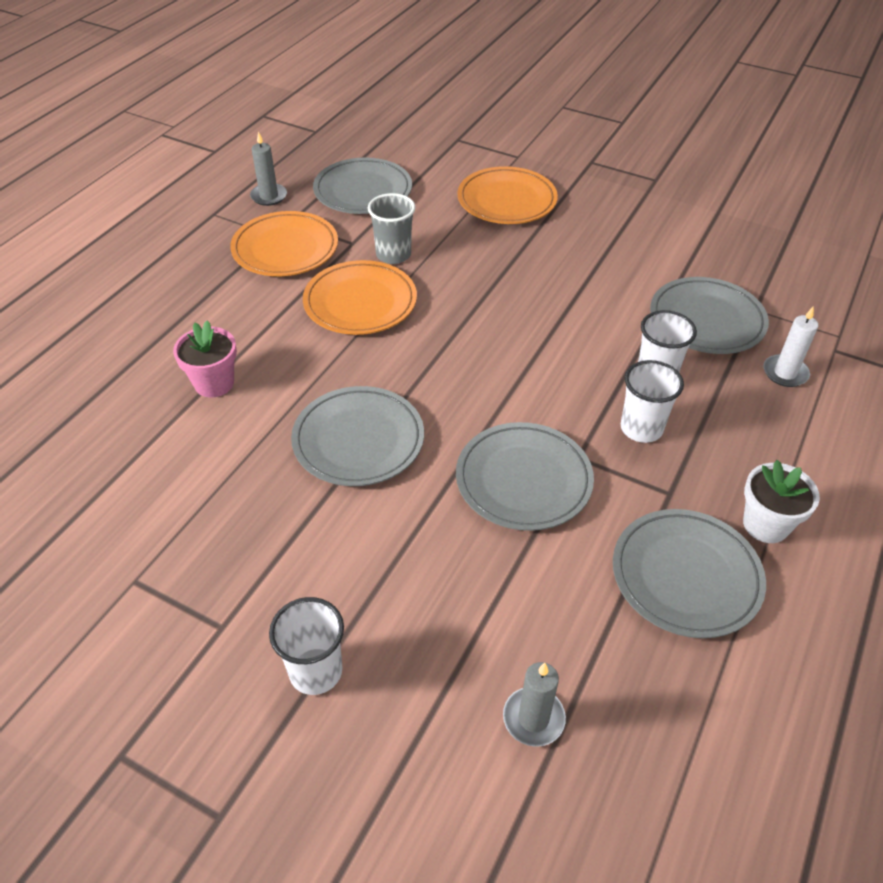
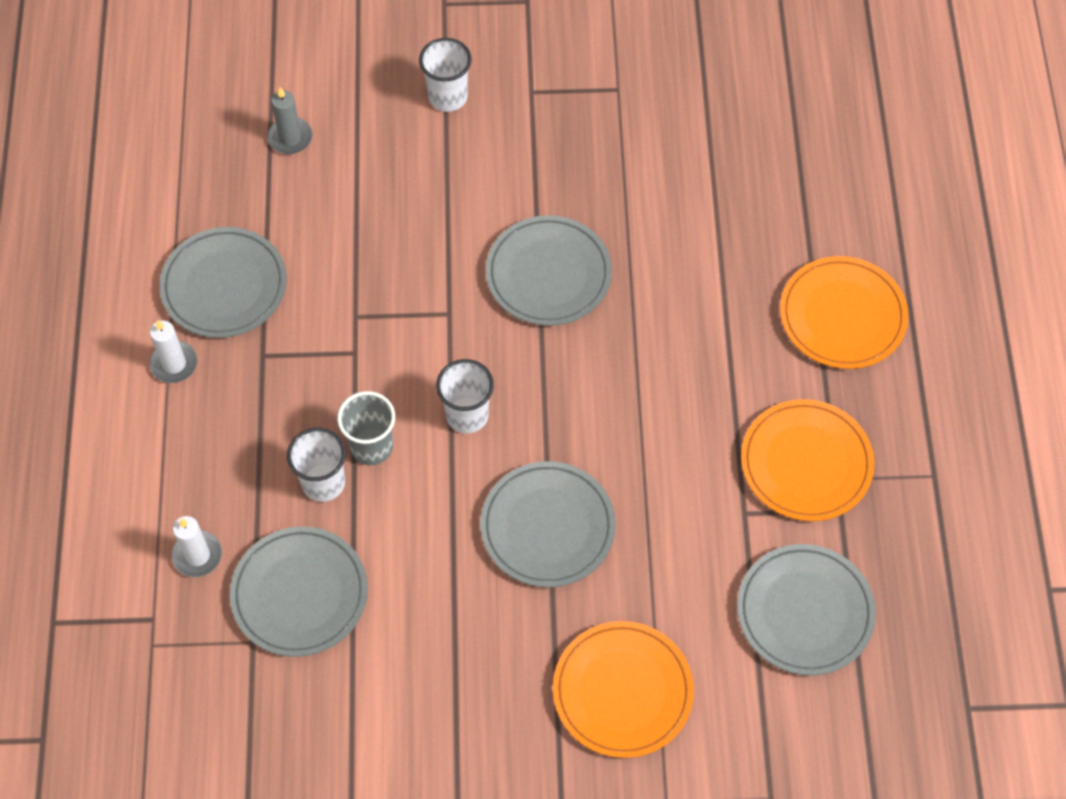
camera: 150 degrees right, 15 degrees up
pink flower pot [173,321,237,397] -> none
grey candle [250,132,287,206] -> none
orange plate [303,260,417,335] -> orange plate moved to [780,256,908,369]
grey cup [368,193,415,264] -> grey cup moved to [337,391,395,465]
grey plate [456,422,594,531] -> grey plate moved to [481,461,616,587]
white cup [621,360,684,443] -> white cup moved to [436,359,494,433]
white flower pot [743,460,820,543] -> white candle [150,320,198,383]

